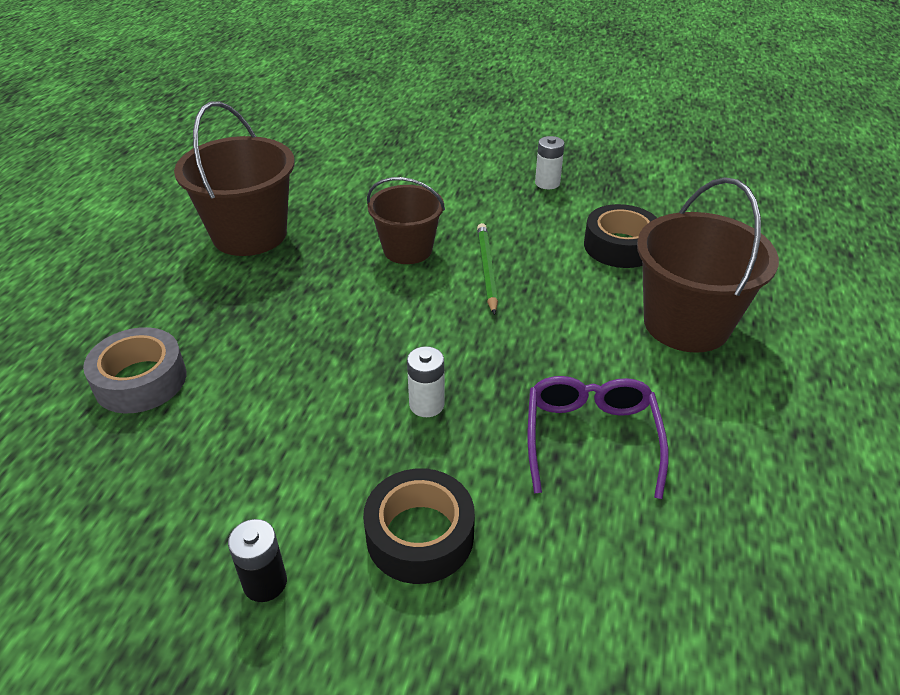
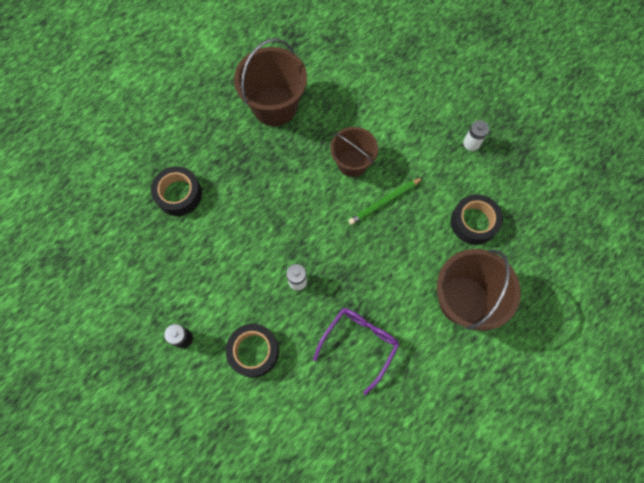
camera: 30 degrees right, 30 degrees up
grey tape [83,327,186,413] -> black tape [151,166,202,216]
green pencil [477,223,498,315] -> green pencil turned 150 degrees counterclockwise [348,177,423,225]

